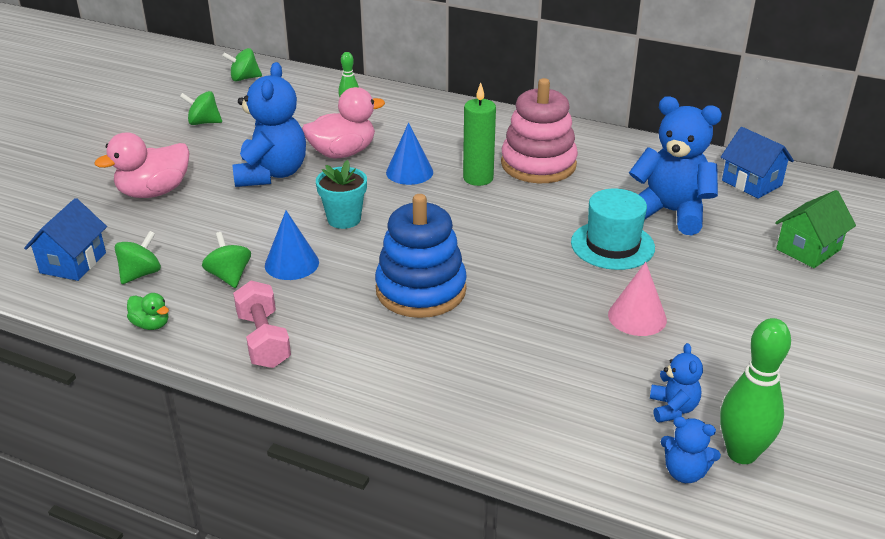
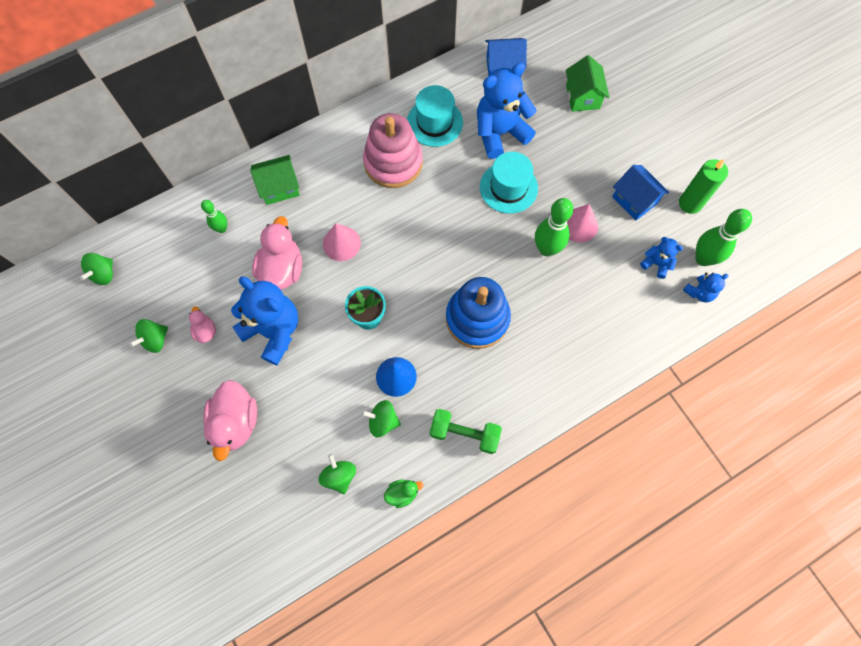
camera: 55 degrees left, 35 degrees up
blue house [24,198,107,281] -> blue house moved to [612,165,669,221]
pink dumbbell [233,281,291,368] -> green dumbbell [430,409,502,454]
blue cone [386,122,433,185] -> pink cone [323,223,361,261]
green candle [463,83,496,186] -> green candle moved to [679,159,728,214]
none -> pink duck [189,306,216,343]
none -> green house [251,155,300,205]
none -> turquoise hat [407,85,463,147]
none -> green bowling pin [535,198,573,256]

